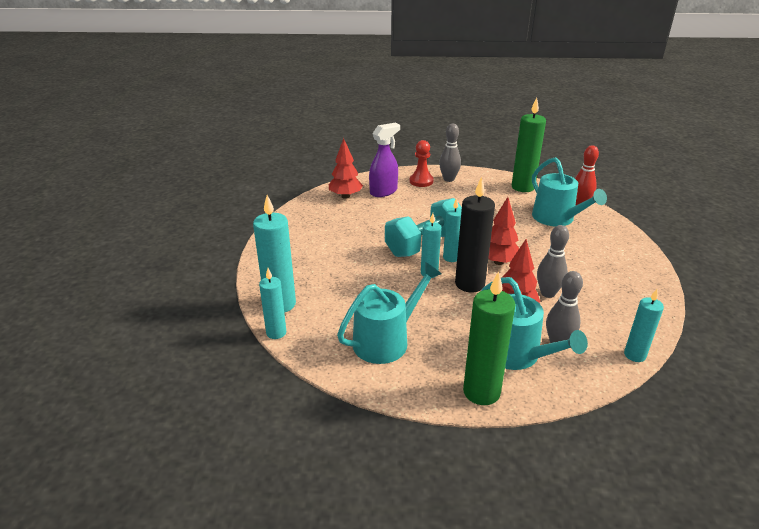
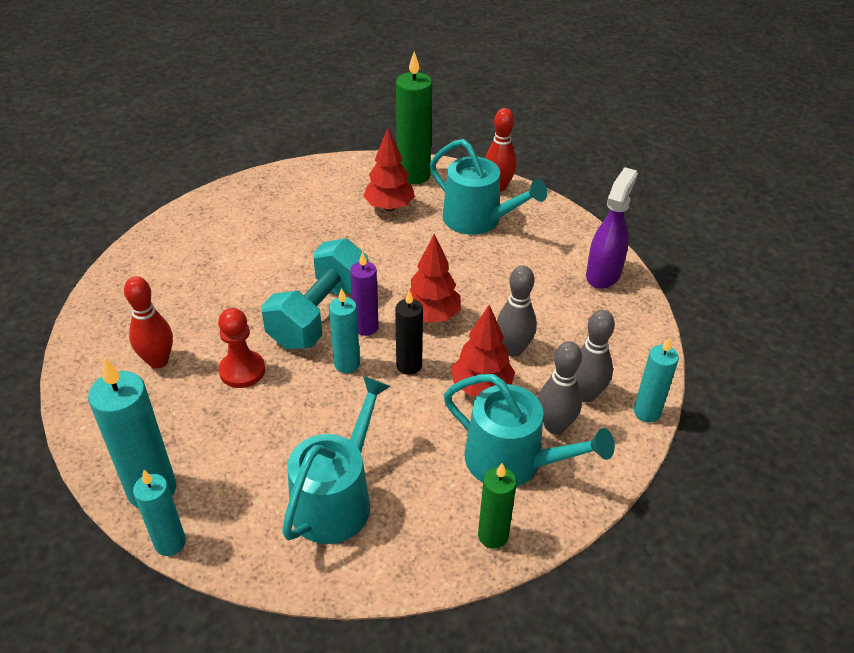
camera: 25 degrees left, 10 degrees up
red tree [329,138,363,199] -> red tree moved to [363,128,415,211]
purple spray bottle [369,123,400,197] -> purple spray bottle moved to [586,167,638,289]
red pawn [410,140,434,187] -> red pawn moved to [218,308,265,388]
grey bowling pin [439,124,461,182] -> grey bowling pin moved to [576,310,615,402]
turquoise candle [443,198,462,262] -> purple candle [350,252,379,336]
black candle [455,177,495,292] -> black candle [395,290,423,375], size x0.61
green candle [463,272,516,405] -> green candle [478,463,517,549], size x0.61
none -> red bowling pin [124,276,173,369]

